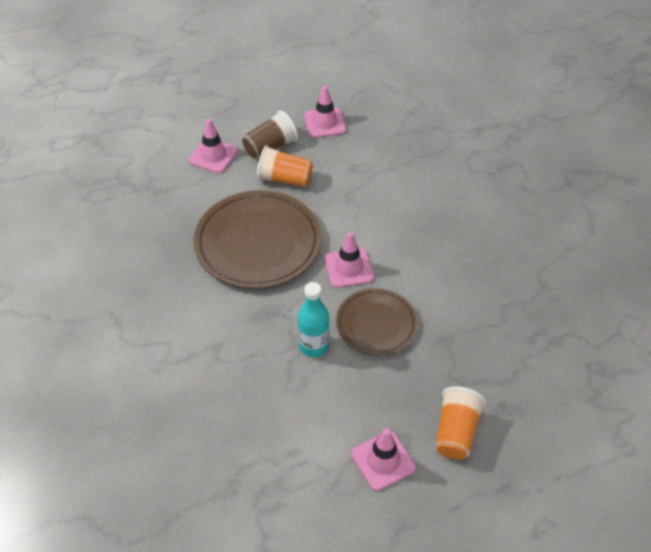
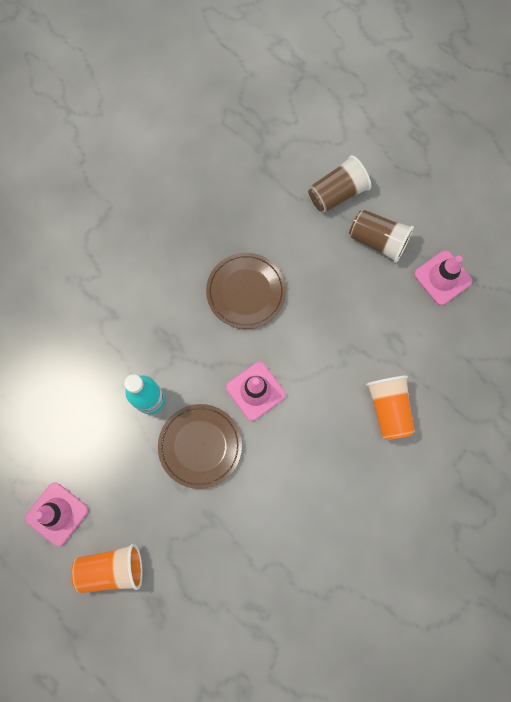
camera: 65 degrees right, 25 degrees up
pink traffic cone [189,119,238,173] -> brown cup [308,155,371,213]
brown plate [194,190,321,289] -> brown plate [206,253,286,329], size x0.59
orange cup [257,145,313,187] -> orange cup moved to [366,375,415,440]

